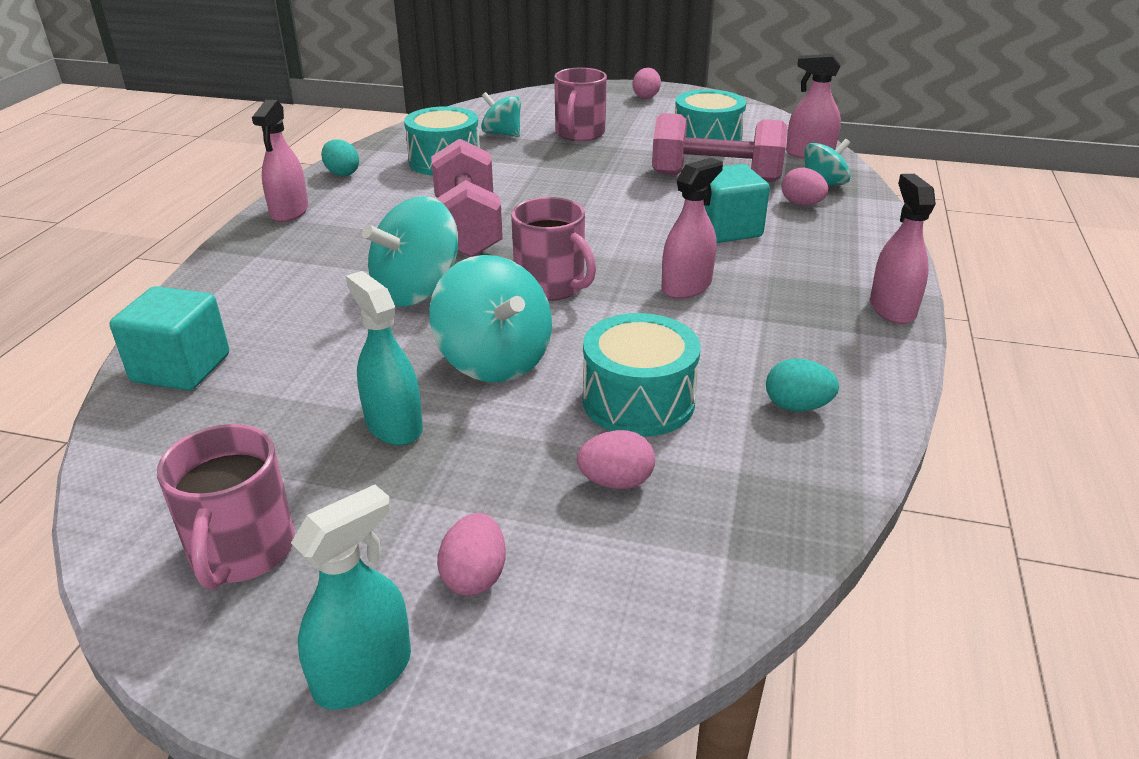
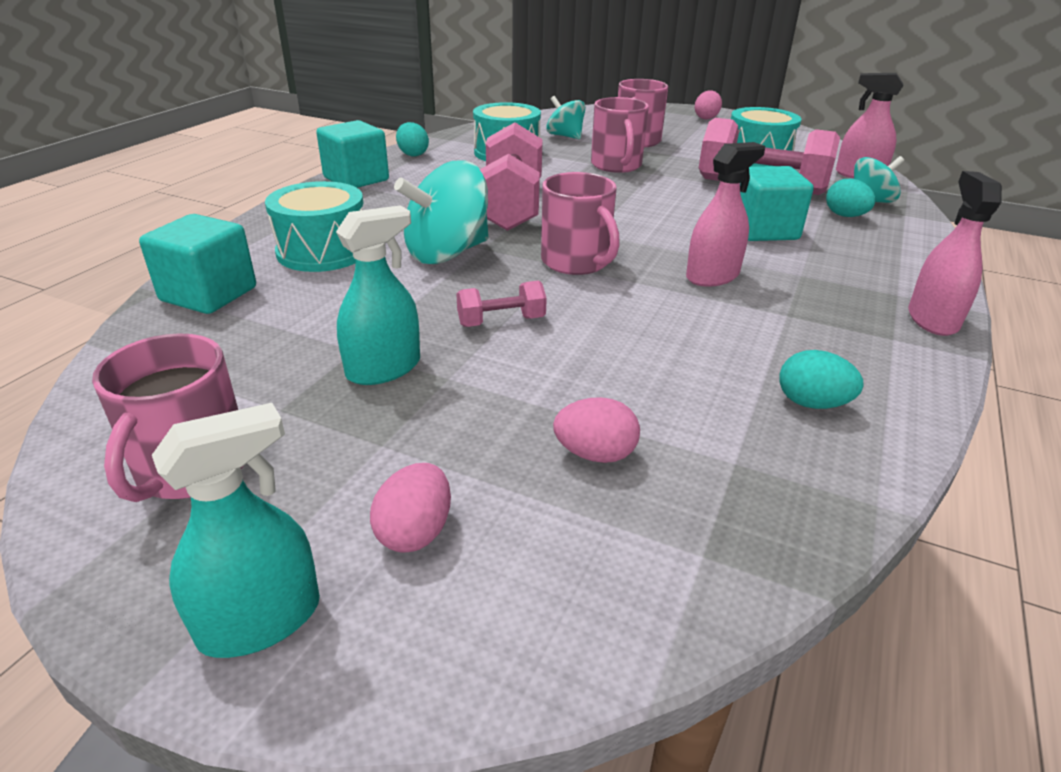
camera: 10 degrees right, 0 degrees up
pink spray bottle [252,100,309,222] -> turquoise cube [316,120,389,188]
turquoise spray bottle [346,271,423,445] -> turquoise spray bottle turned 75 degrees clockwise [336,205,420,385]
turquoise spinning top [430,255,552,382] -> pink dumbbell [456,280,547,327]
turquoise drum [583,313,701,437] -> turquoise drum moved to [265,181,363,272]
pink egg [782,168,828,206] -> turquoise egg [826,179,876,217]
none -> pink mug [591,97,649,173]

